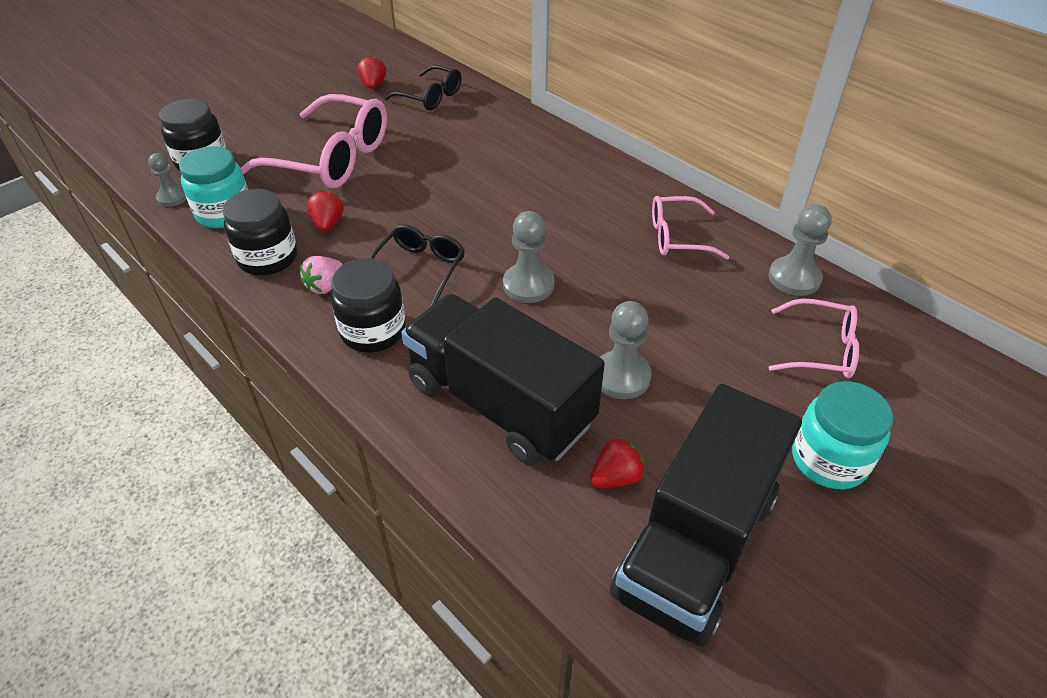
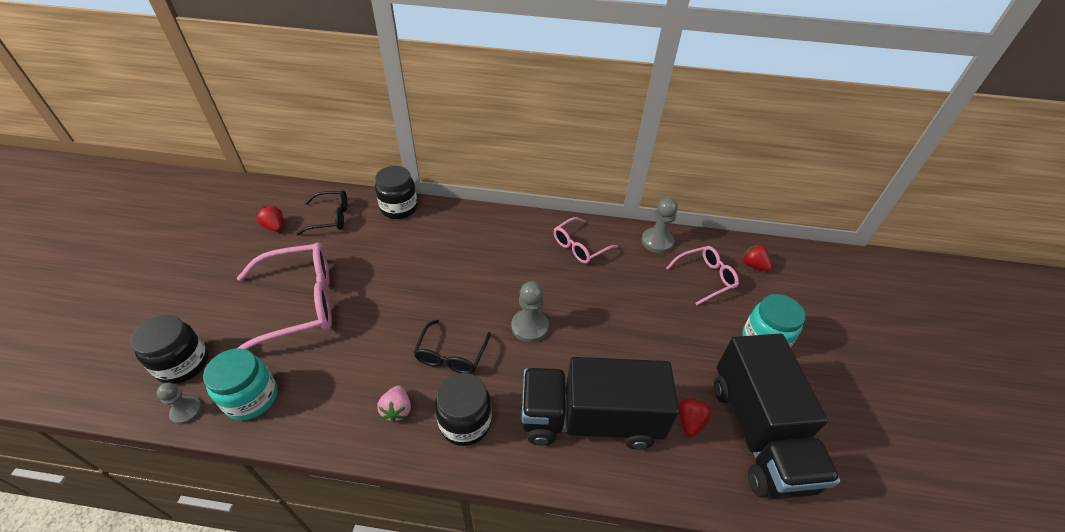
camera: 40 degrees left, 0 degrees up
black jar [222,189,297,275] -> black jar moved to [375,166,418,219]
red strawberry [307,190,344,232] -> red strawberry moved to [743,244,772,271]
black glasses [369,224,465,306] -> black glasses turned 150 degrees counterclockwise [413,320,491,374]
grey pawn [600,301,651,399] -> none

